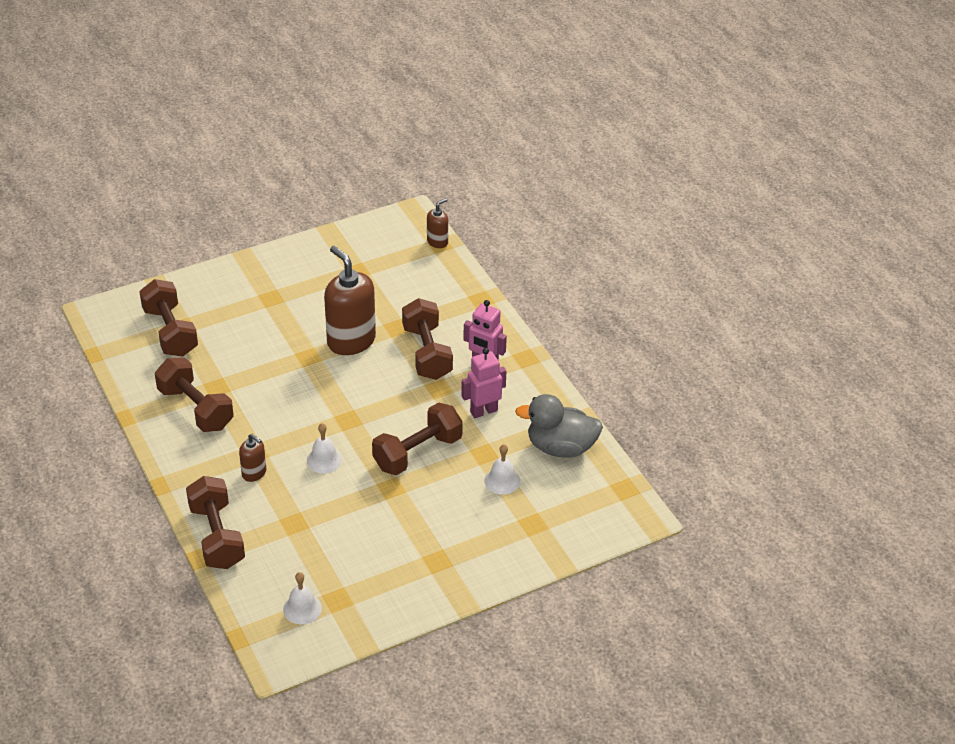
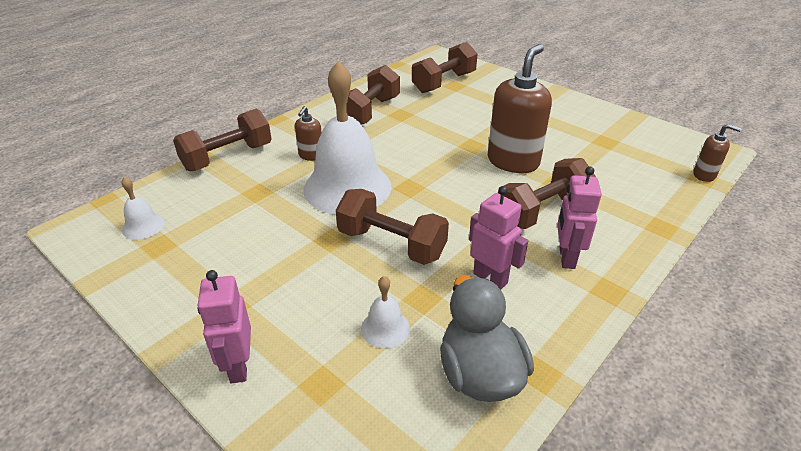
camera: 70 degrees right, 5 degrees down
white bell [307,423,342,473] -> white bell [303,61,391,214], size x2.39
none -> pink robot [197,270,251,384]

